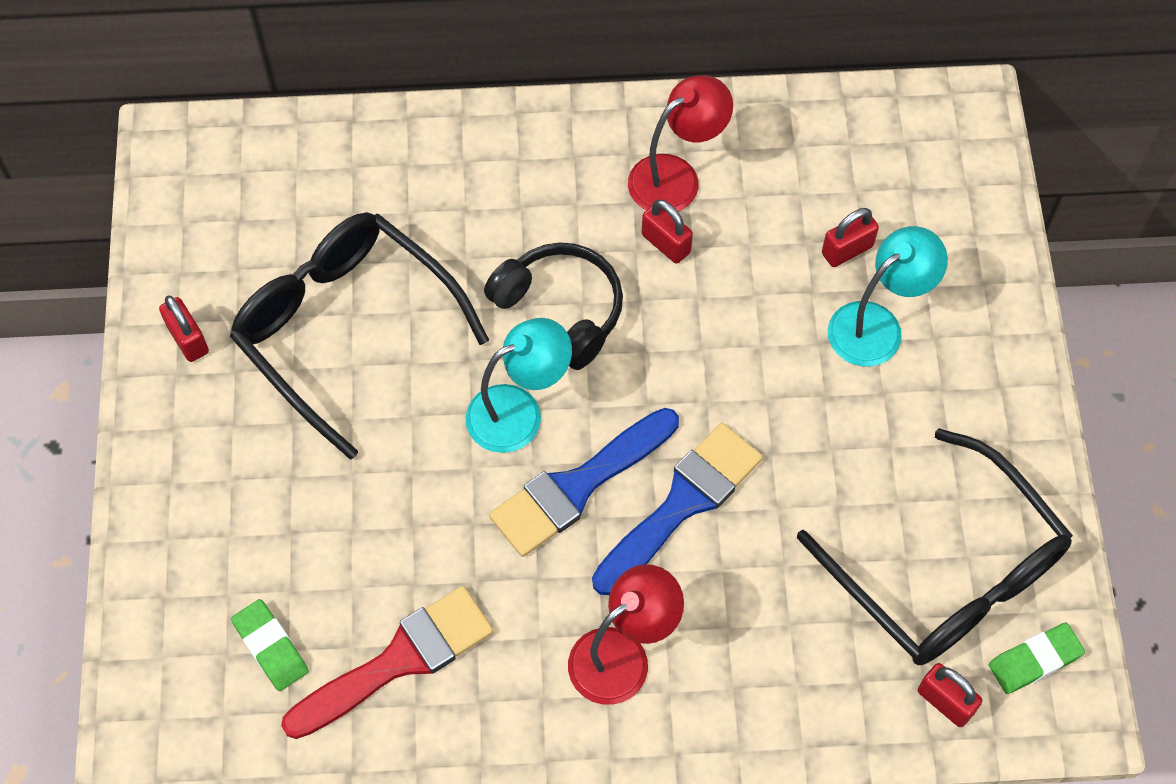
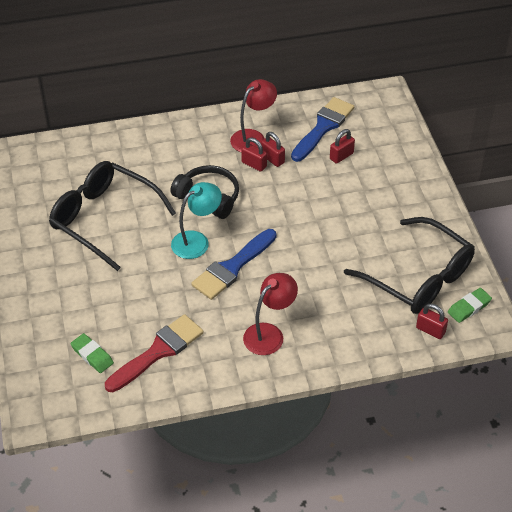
camera: 10 degrees left, 15 degrees down
red padlock [159,296,209,362] -> red padlock moved to [261,132,285,167]
blue brush [592,423,763,595] -> blue brush moved to [291,97,354,162]
turquoise lamp [828,226,948,366] -> none

